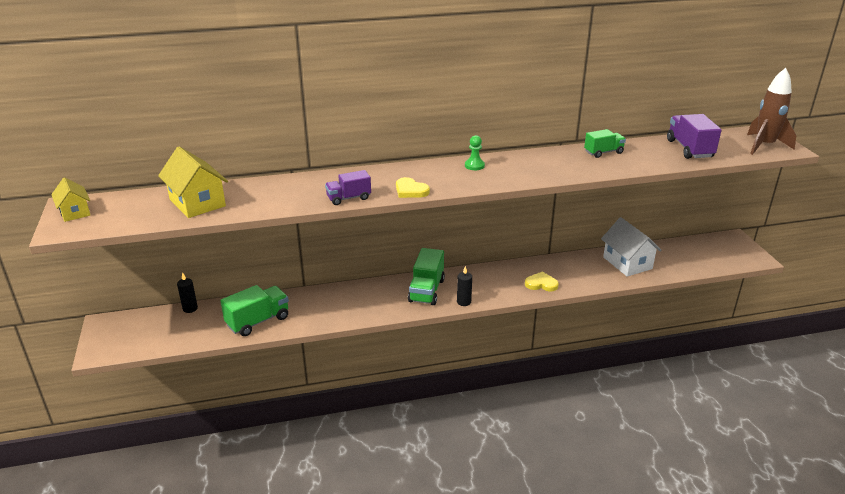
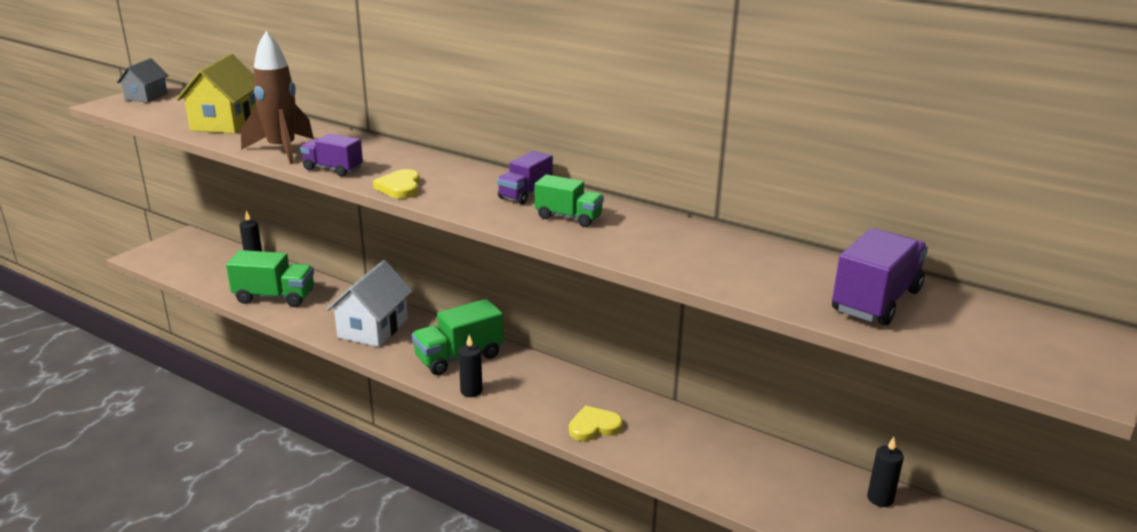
camera: 45 degrees right, 5 degrees down
yellow house [51,177,90,222] -> grey house [116,58,169,103]
green pawn [465,135,485,170] -> purple truck [497,151,553,204]
yellow heart [525,271,559,291] -> yellow heart turned 75 degrees counterclockwise [569,406,623,441]
green truck [584,129,626,158] -> green truck moved to [535,175,604,227]
white house [601,217,662,277] -> white house moved to [326,260,413,347]
brown rocket [747,68,796,155] -> brown rocket moved to [241,31,314,164]
none -> black candle [867,437,904,507]

